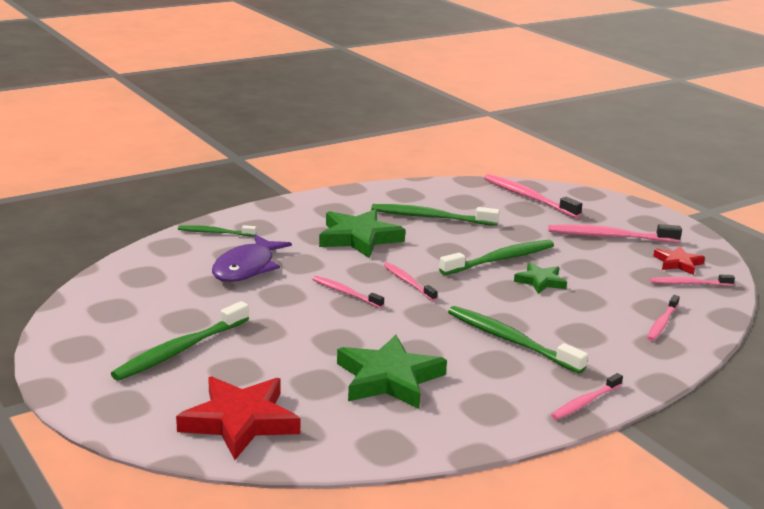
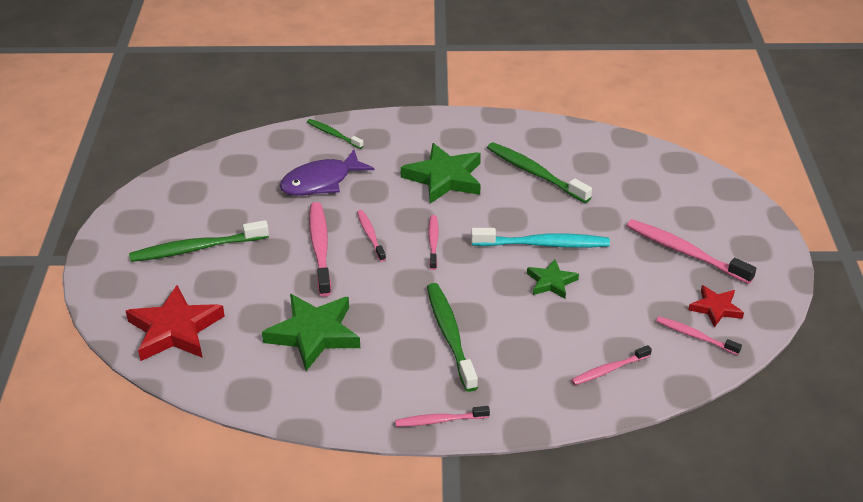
camera: 35 degrees right, 15 degrees up
green toothbrush [439,240,554,275] -> turquoise toothbrush [471,228,610,248]
pink toothbrush [484,174,582,218] -> pink toothbrush moved to [309,202,331,297]

